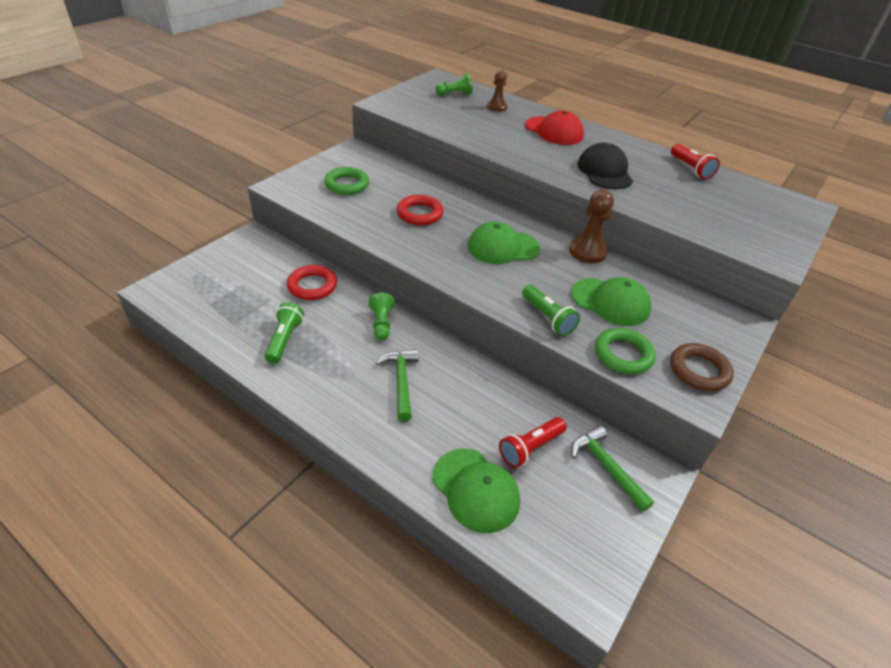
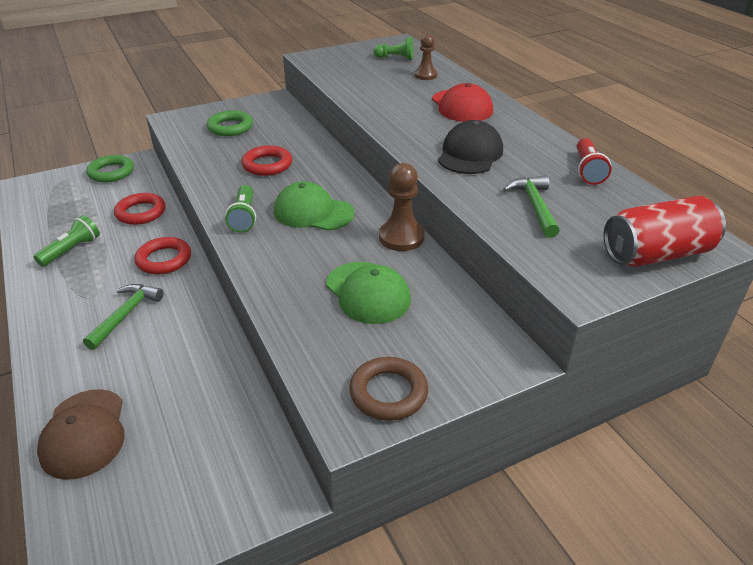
camera: 30 degrees right, 5 degrees down
green pawn [369,293,395,340] -> red ring [134,237,191,274]
green cap [432,448,520,533] -> brown cap [37,389,125,480]
red flashlight [499,417,567,468] -> none
green flashlight [522,285,580,336] -> green flashlight moved to [225,185,256,233]
green hammer [571,425,654,512] -> green hammer moved to [503,175,560,238]
green ring [595,328,656,374] -> green ring moved to [86,155,134,182]
none -> red can [604,196,726,267]

